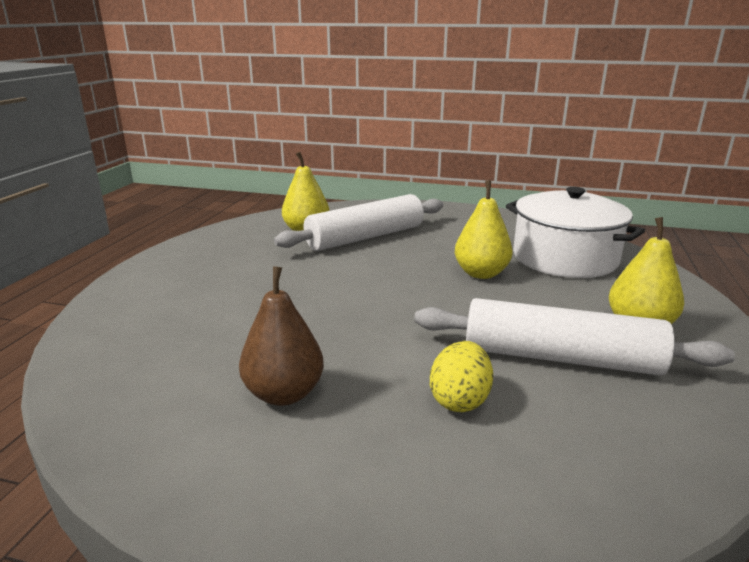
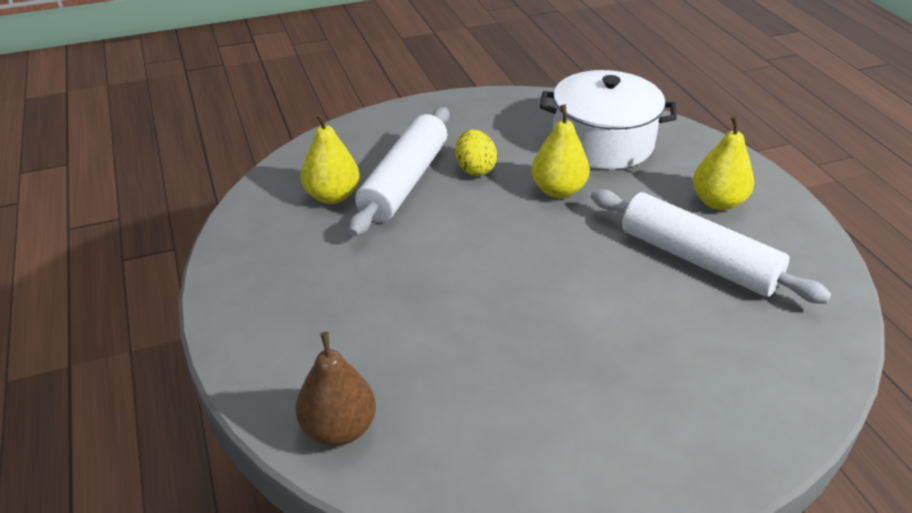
camera: 35 degrees left, 15 degrees up
brown pear [239,266,324,406] -> brown pear moved to [295,332,376,446]
white rolling pin [414,298,735,376] -> white rolling pin turned 60 degrees clockwise [591,189,832,304]
yellow egg [430,341,493,412] -> yellow egg moved to [455,129,497,176]

